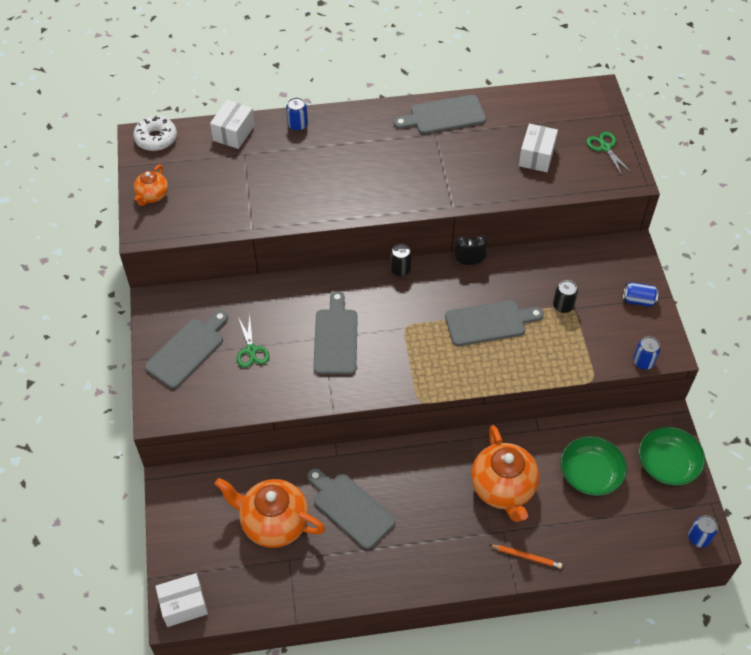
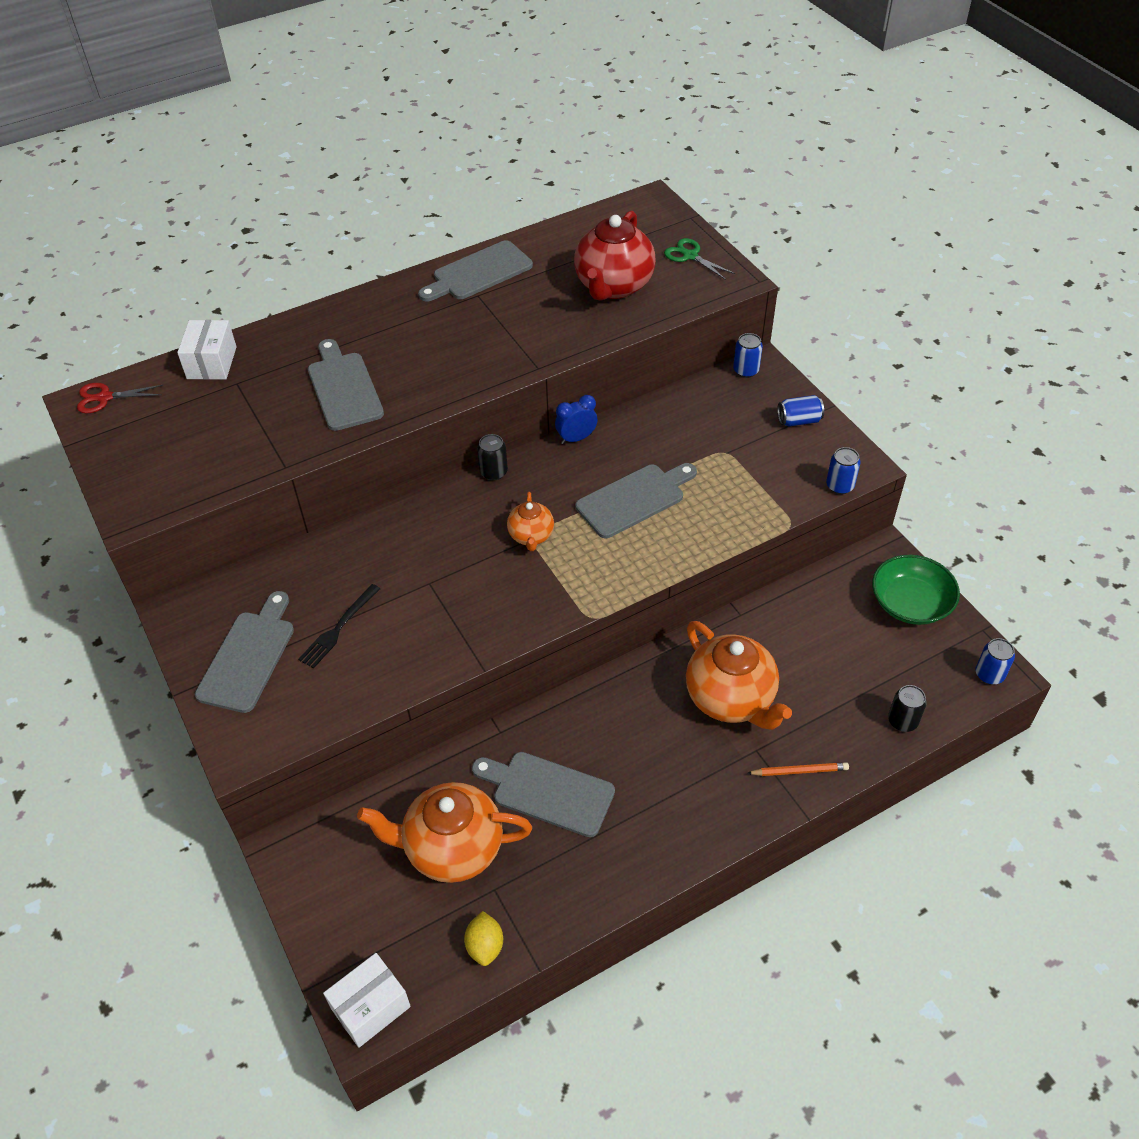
camera: 20 degrees left, 5 degrees down
white donut [133,116,177,151] -> red scissors [77,383,163,413]
orange teapot [134,165,168,206] -> orange teapot moved to [507,492,554,551]
green scissors [237,314,270,368] -> black fork [298,584,380,668]
blue can [286,97,308,131] -> blue can moved to [733,333,763,378]
grey cutting board [313,291,358,375] -> grey cutting board moved to [308,339,384,431]
black clock [455,235,488,265] -> blue clock [555,395,597,444]
white box [519,124,558,172] -> red teapot [574,211,656,301]
black can [553,280,578,313] -> black can moved to [888,685,927,732]
green bowl [560,436,627,496] -> none
none -> yellow lemon [464,911,503,966]

